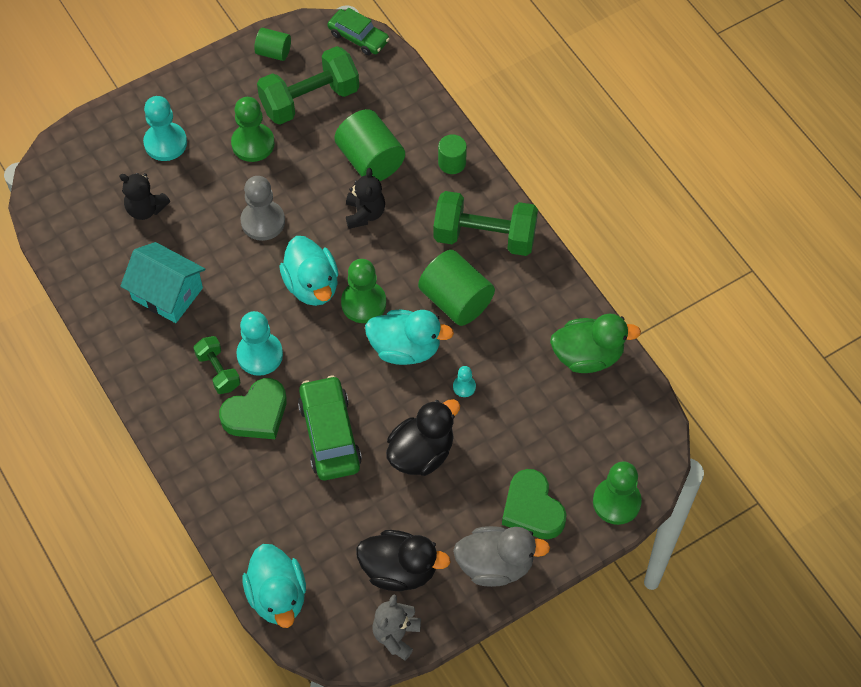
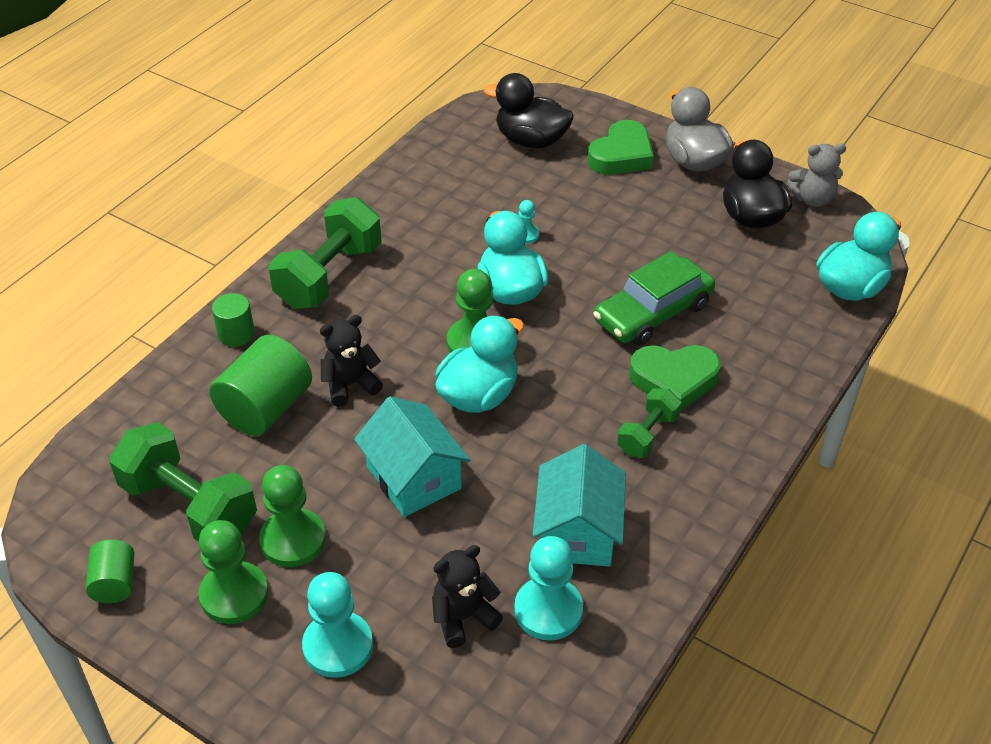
camera: 115 degrees left, 15 degrees down
black teddy bear [119,173,170,220] -> black teddy bear turned 120 degrees counterclockwise [432,545,503,648]
green heart [219,378,287,439] -> green heart turned 150 degrees clockwise [629,345,721,411]
turquoise pawn [236,311,283,376] -> turquoise pawn moved to [514,536,583,641]
grey pawn [241,176,285,241] -> turquoise house [354,396,470,517]
green car [327,8,390,55] -> none
black duck [386,399,460,476] -> black duck moved to [484,73,574,148]
green cylinder [418,250,495,326] -> none
green dumbbell [433,191,538,256] -> green dumbbell turned 45 degrees clockwise [269,197,382,309]
green duck [550,314,641,373] -> none
green pawn [593,461,642,525] -> green pawn moved to [198,520,268,624]

